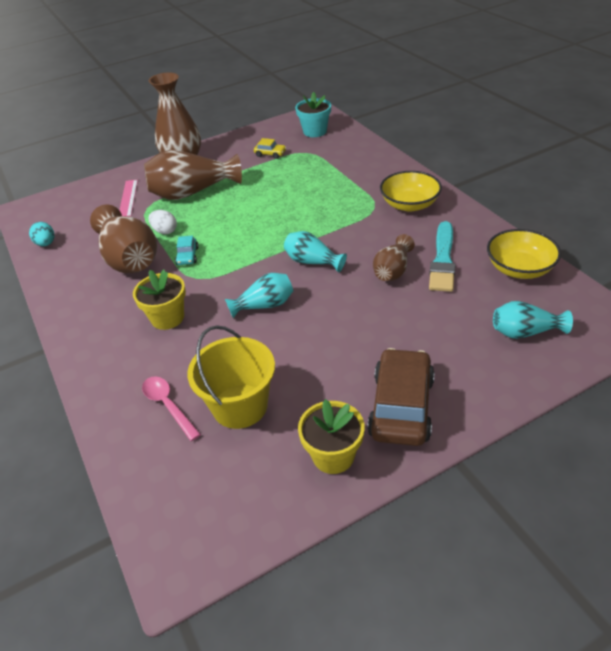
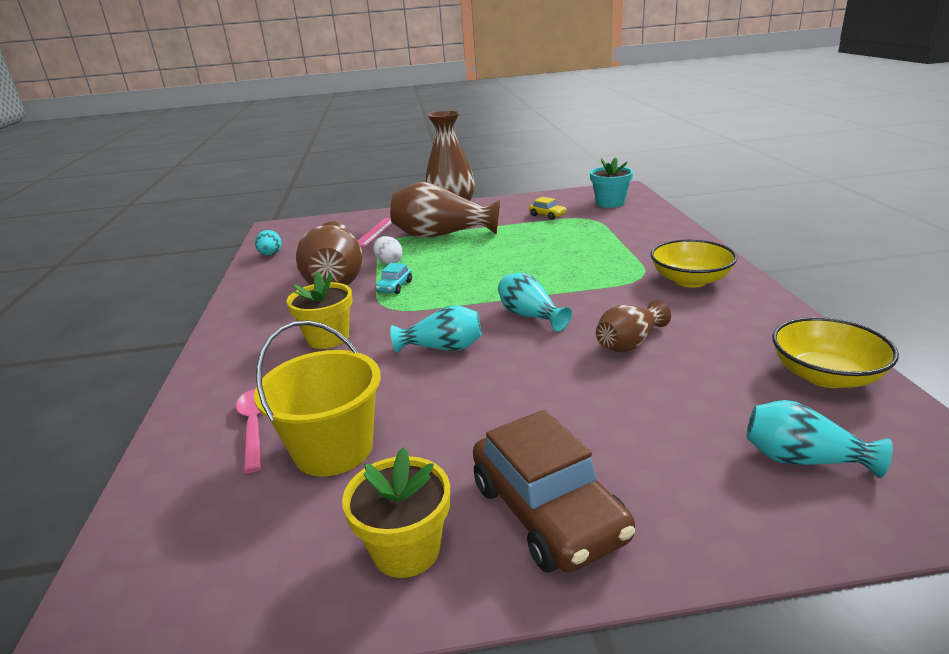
camera: 20 degrees right, 15 degrees down
brown car [367,348,435,446] -> brown car turned 120 degrees clockwise [473,410,635,573]
turquoise brush [429,221,455,292] -> none

